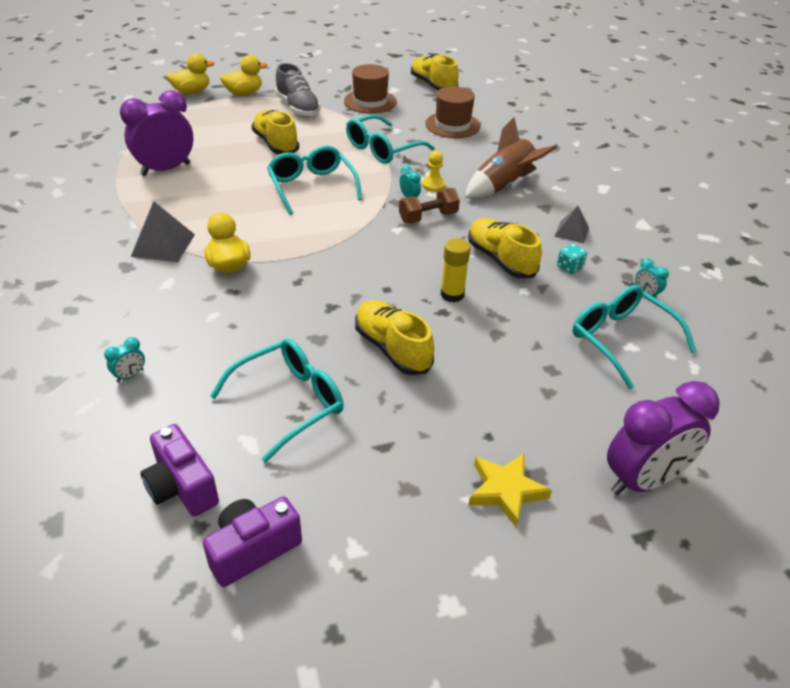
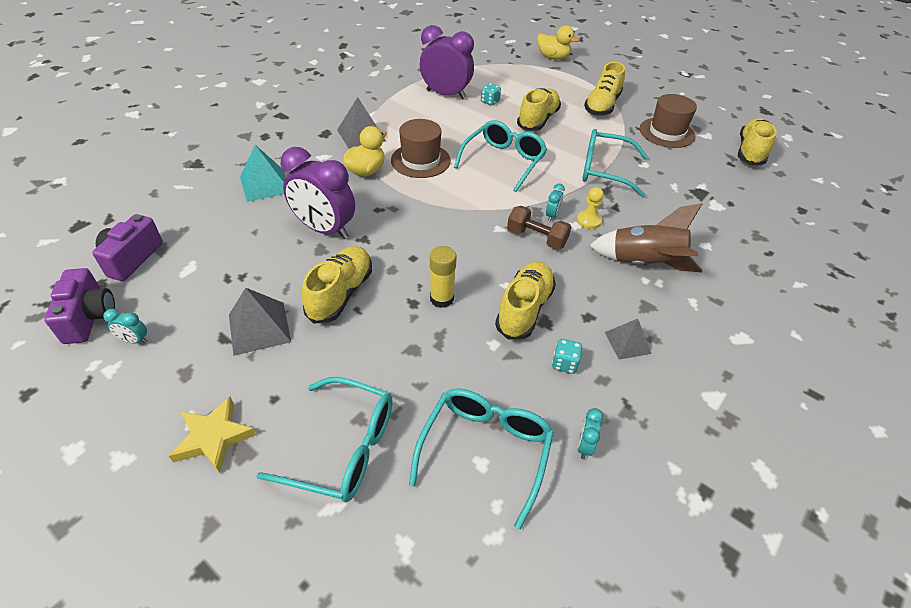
camera: 55 degrees right, 5 degrees up
turquoise clock [104,337,145,382] -> turquoise clock moved to [103,309,148,344]
purple camera [203,496,302,587] -> purple camera turned 60 degrees clockwise [44,268,115,344]
turquoise glasses [210,338,344,463] -> turquoise glasses moved to [256,377,393,502]
yellow duck [220,55,267,96] -> none
grey shoe [275,63,321,117] -> yellow shoe [584,62,625,116]
brown hat [425,86,481,138] -> brown hat moved to [391,119,451,178]
purple clock [607,381,720,495] -> purple clock moved to [281,147,355,239]
none -> grey pyramid [229,288,291,356]
none -> turquoise pyramid [240,145,286,202]
none -> turquoise dice [481,83,501,105]

